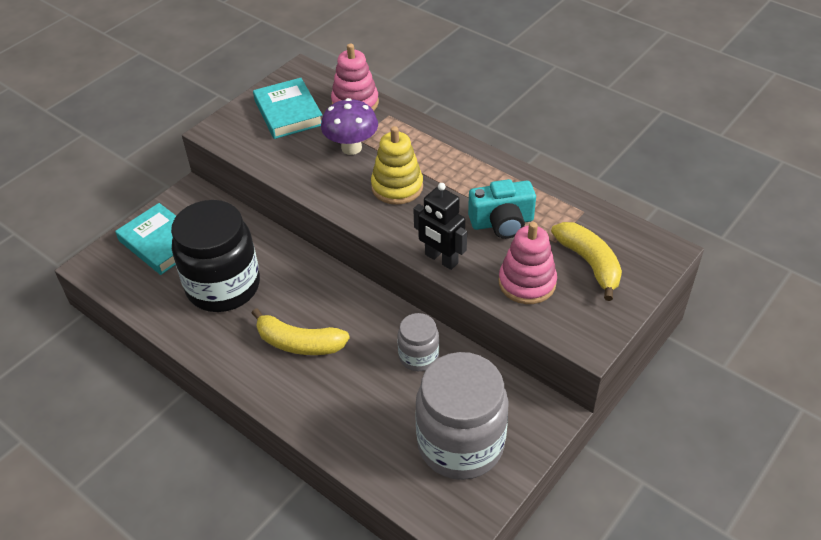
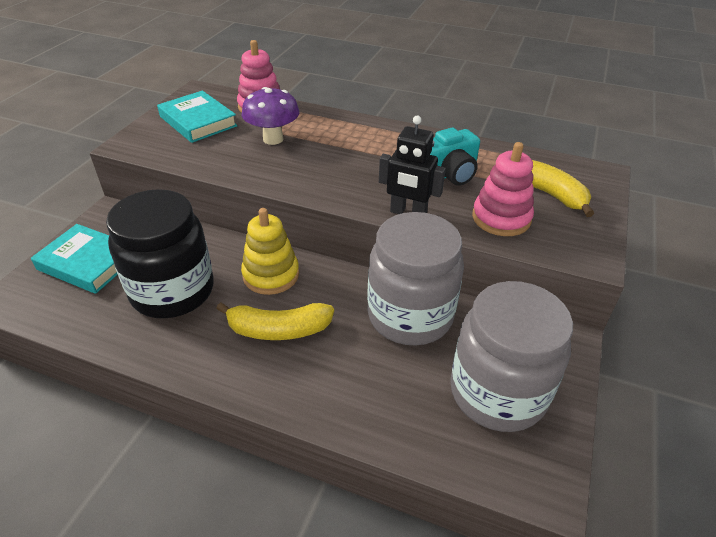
camera: 20 degrees left, 5 degrees down
yellow stacking toy [371,126,423,205] -> yellow stacking toy moved to [241,208,299,295]
grey jar [397,313,439,371] -> grey jar [367,212,464,346], size x2.00

